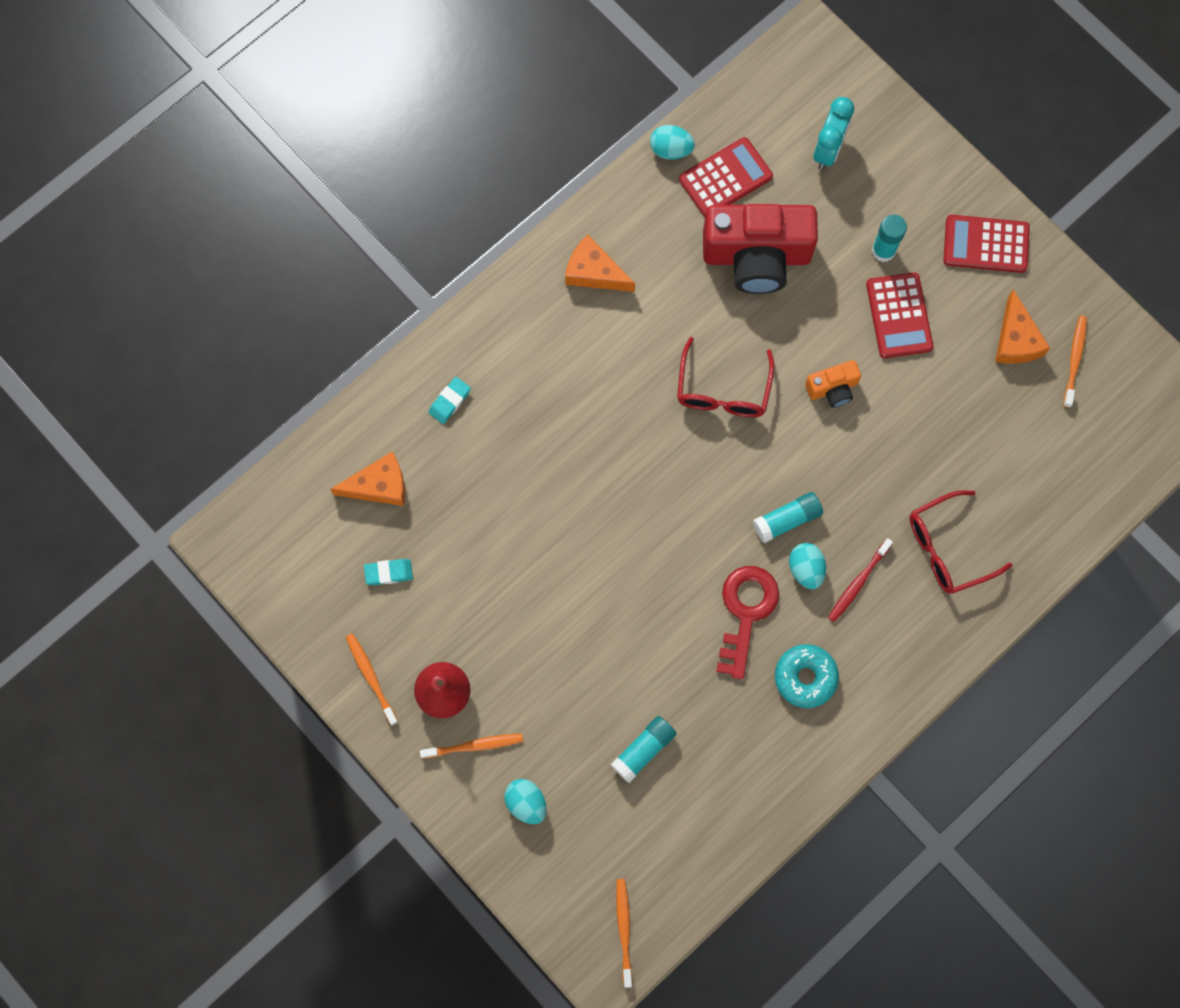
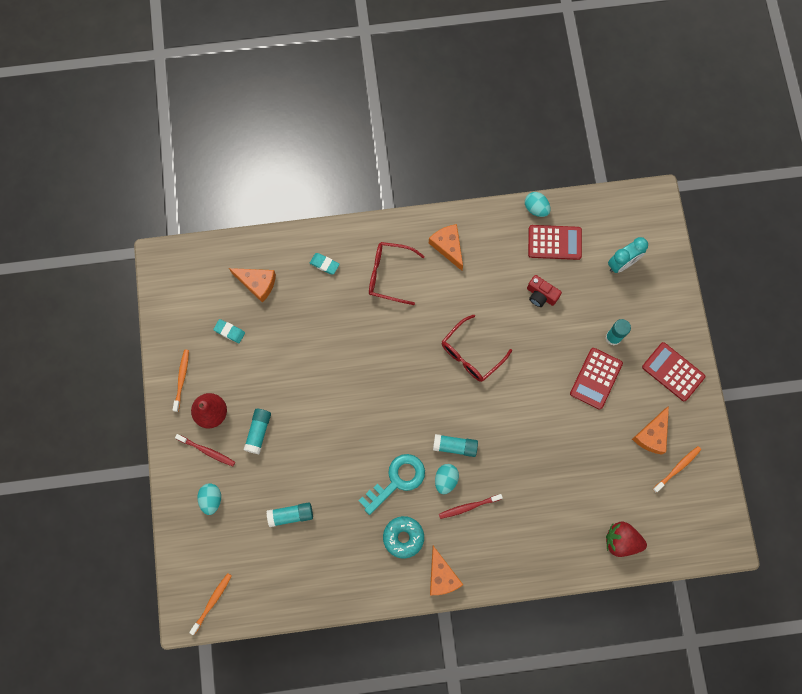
camera: 35 degrees right, 0 degrees up
orange toothbrush [420,734,523,759] -> red toothbrush [175,434,235,466]
turquoise eraser [428,377,471,424] -> turquoise eraser turned 45 degrees clockwise [310,253,340,274]
red camera [703,204,818,294] -> red camera [527,275,562,307], size x0.46
red key [716,566,779,680] -> turquoise key [359,454,425,515]
orange camera [805,360,861,407] -> none
red glasses [910,490,1012,594] -> red glasses moved to [369,242,425,305]
none -> turquoise glue stick [243,409,271,454]
none -> orange cheese [430,546,463,595]
none -> red strawberry [606,521,647,557]

